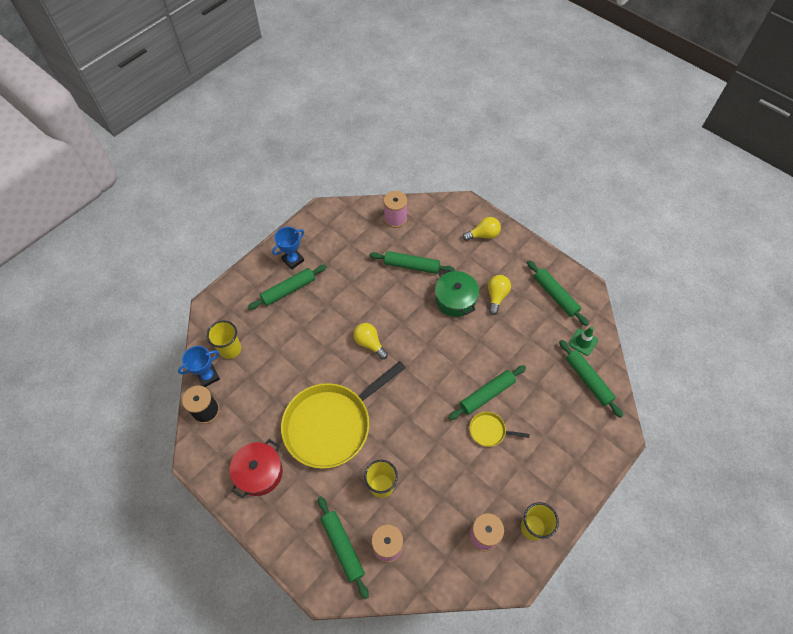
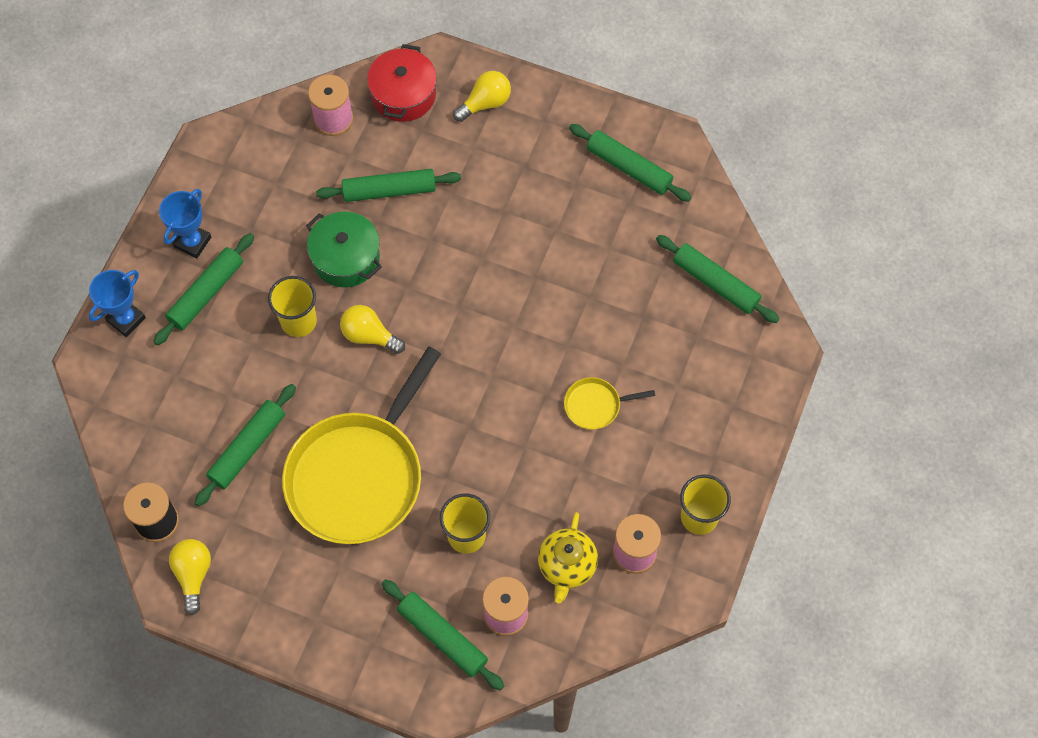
camera: 20 degrees left, 5 degrees up
blue trophy [178,346,220,387] -> blue trophy moved to [89,270,146,337]
yellow cup [207,320,241,359] -> yellow cup moved to [268,276,317,337]
red pot [230,439,283,498] -> red pot moved to [367,44,437,122]
green pot [435,269,479,317] -> green pot moved to [306,211,382,287]
green rolling pin [448,365,526,420] -> green rolling pin moved to [195,384,296,506]
yellow light bulb [488,275,511,315] -> yellow light bulb moved to [169,539,211,615]
green traffic cone [569,327,598,356] -> none
none -> yellow teapot [538,512,598,603]

